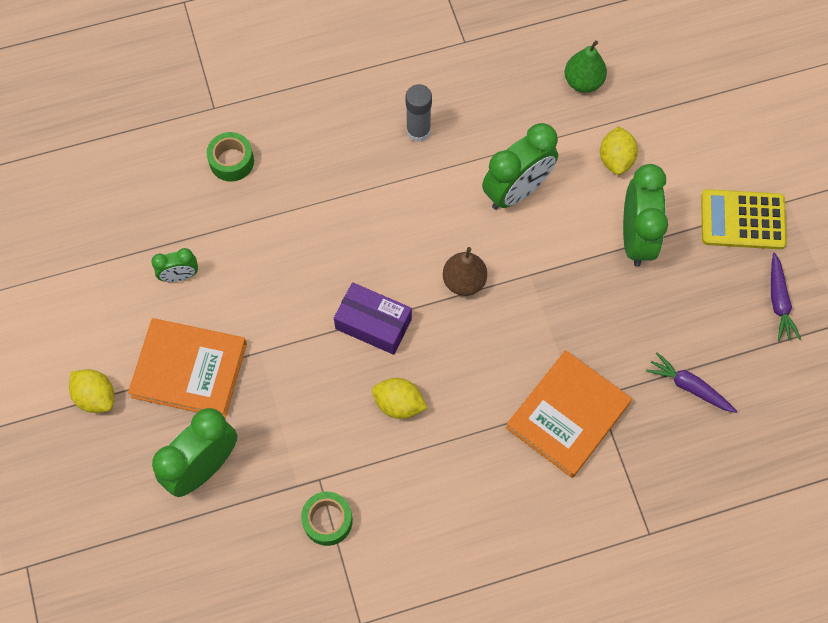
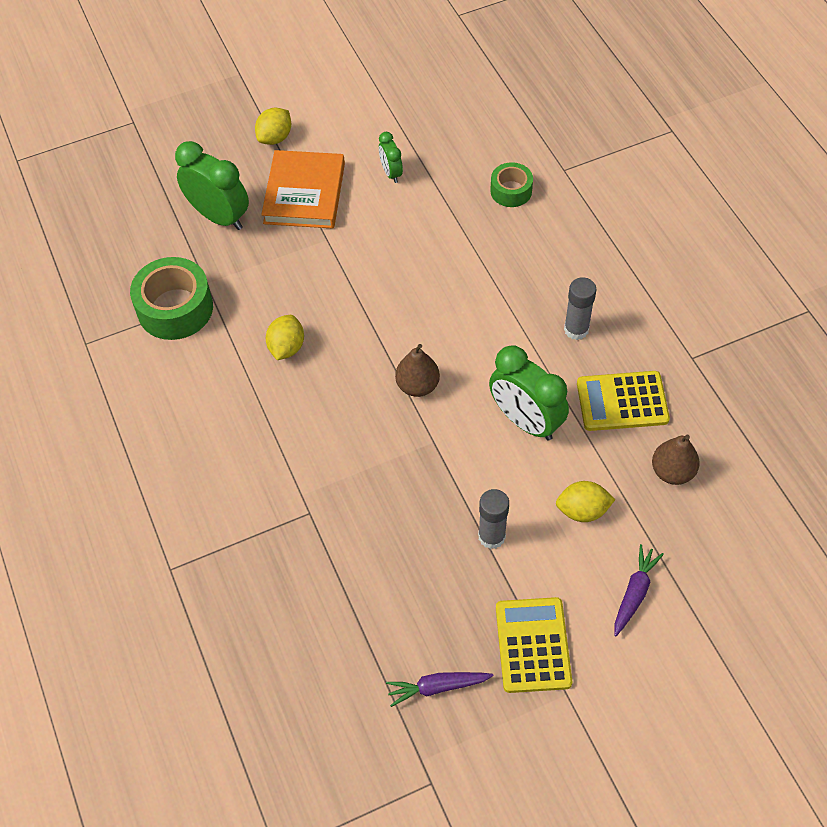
camera: 85 degrees right, 10 degrees down
green tape [301,492,353,546] -> green tape [130,257,213,340], size x1.72
purple box [334,282,412,355] -> none
orange book [506,350,632,478] -> none
green pear [565,40,607,92] -> brown pear [652,435,700,485]
green clock [623,164,668,266] -> grey glue stick [478,489,509,549]
purple carrot [646,352,737,413] -> purple carrot moved to [614,544,664,636]
none -> yellow calculator [577,371,670,431]

